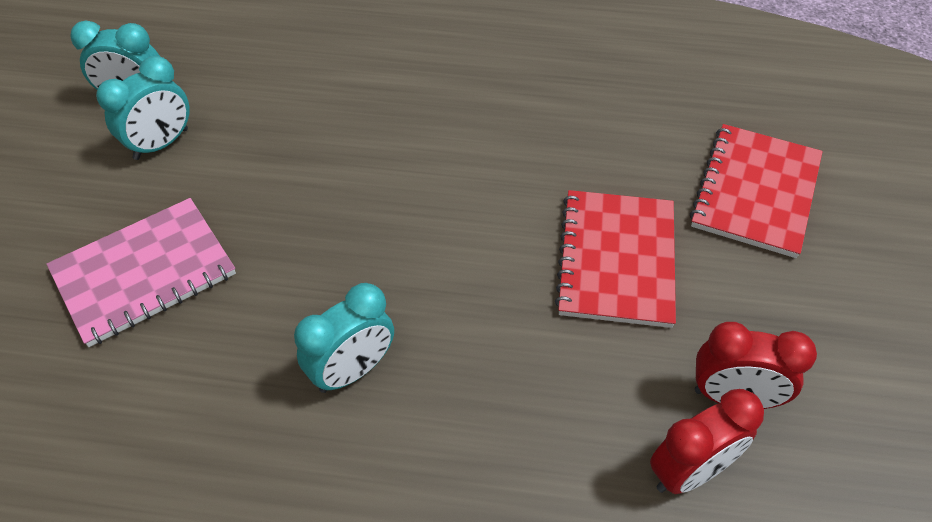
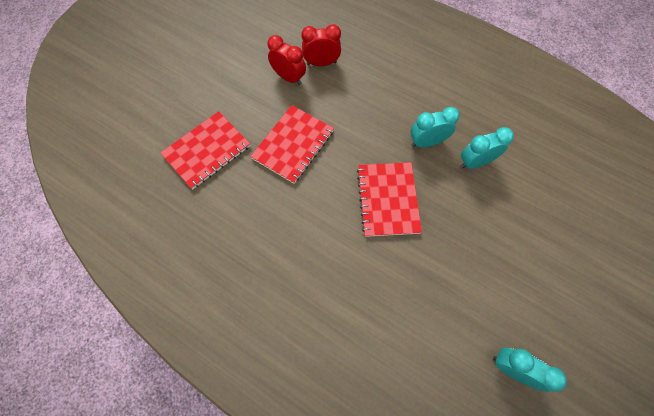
camera: 155 degrees left, 15 degrees up
pink notebook [47,198,236,347] -> none
turquoise clock [96,56,190,160] -> turquoise clock moved to [461,127,514,169]
none -> red notebook [357,162,422,237]

